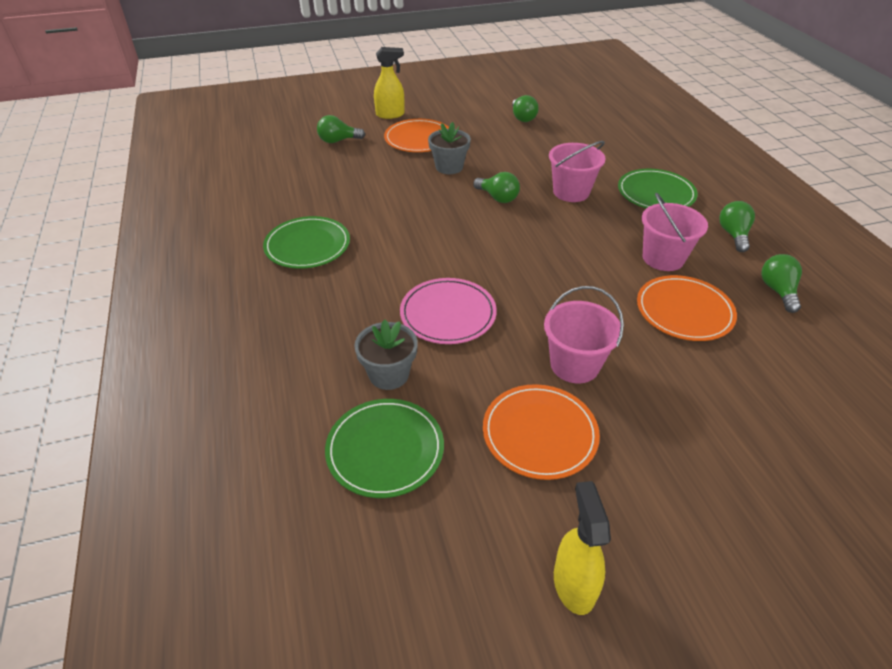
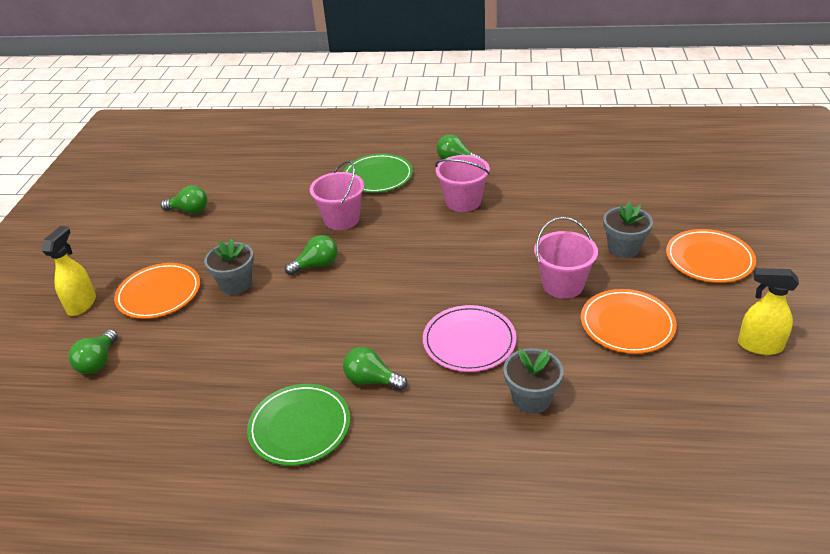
camera: 65 degrees left, 5 degrees down
green plate [325,399,444,498] -> none
orange plate [637,275,737,341] -> orange plate moved to [666,229,756,283]
green light bulb [761,254,802,313] -> green light bulb moved to [343,347,407,391]
none -> grey flower pot [603,201,653,258]

